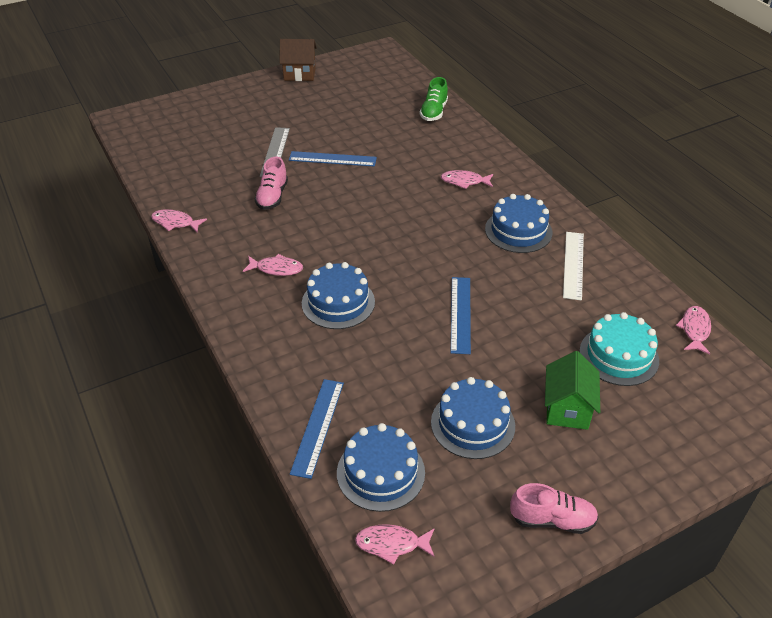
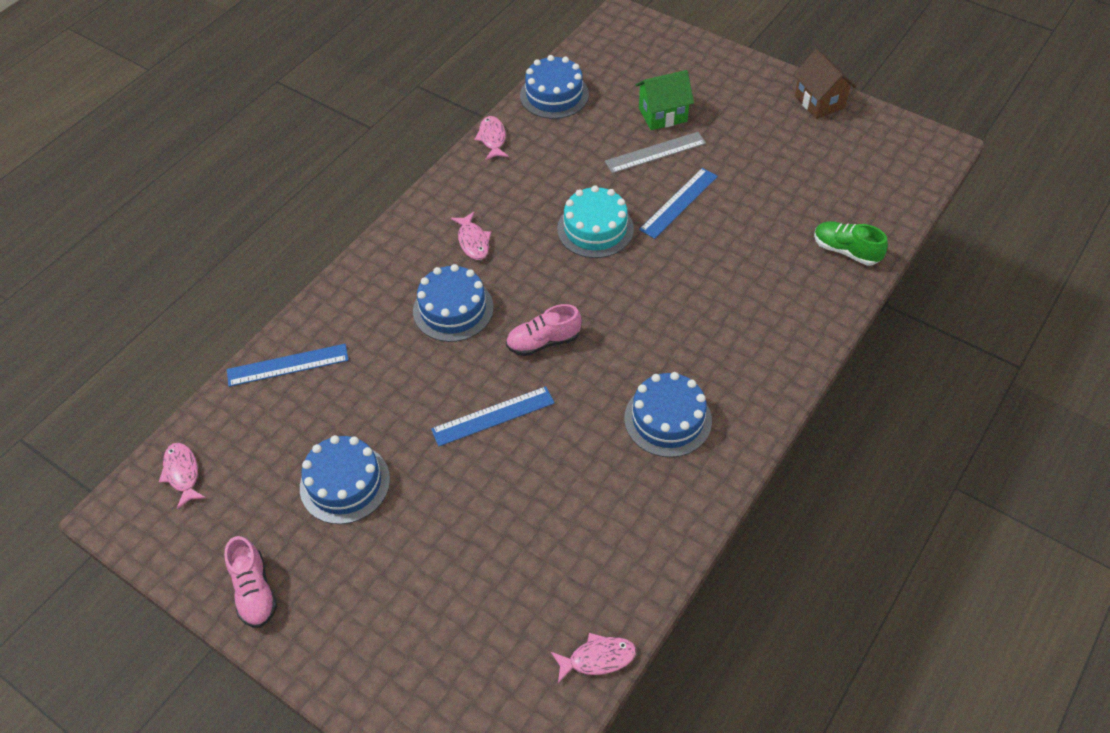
camera: 65 degrees right, 10 degrees up
pink shoe [254,157,288,210] -> pink shoe moved to [506,304,582,356]
blue ruler [289,151,377,167] -> blue ruler turned 60 degrees clockwise [639,168,718,239]
blue cake [337,423,425,512] -> blue cake moved to [520,55,589,119]
green shoe [420,77,448,121] -> green shoe turned 45 degrees clockwise [814,221,888,266]
pink fish [441,170,493,189] -> none
green house [545,351,600,430] -> green house moved to [636,70,694,130]
white ruler [563,232,584,301] -> none
turquoise cake [579,312,659,386] -> turquoise cake moved to [557,185,634,258]

